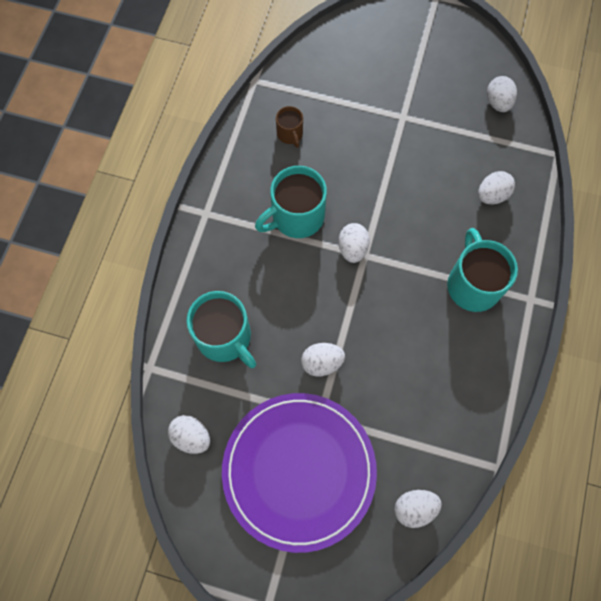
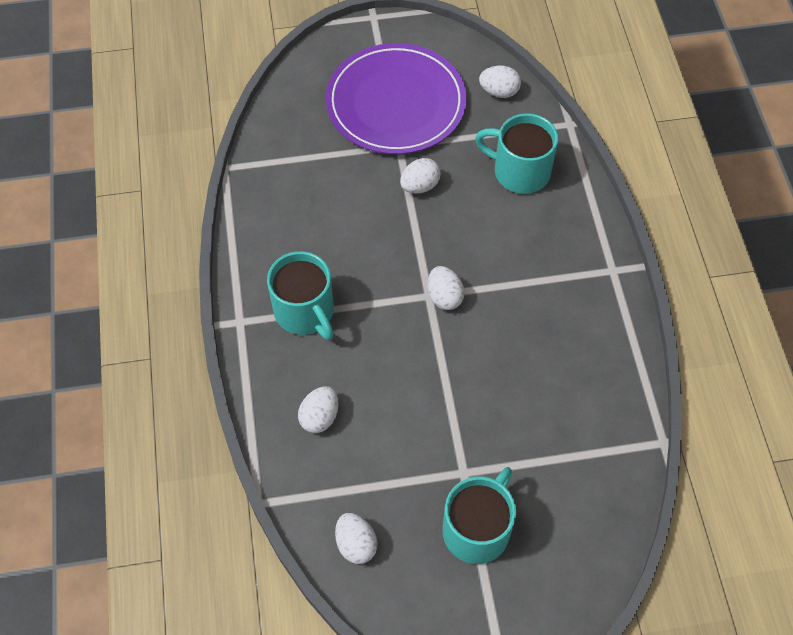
camera: 155 degrees right, 10 degrees down
turquoise mug [255,166,327,238] -> turquoise mug moved to [443,467,516,564]
brown mug [276,106,303,148] -> none
white egg [395,490,442,528] -> none

